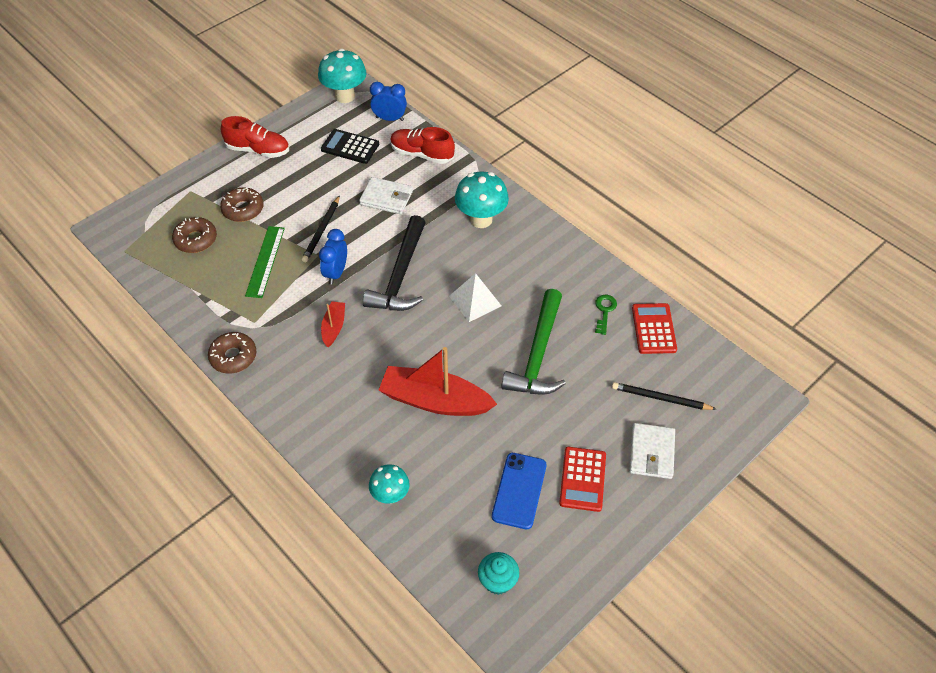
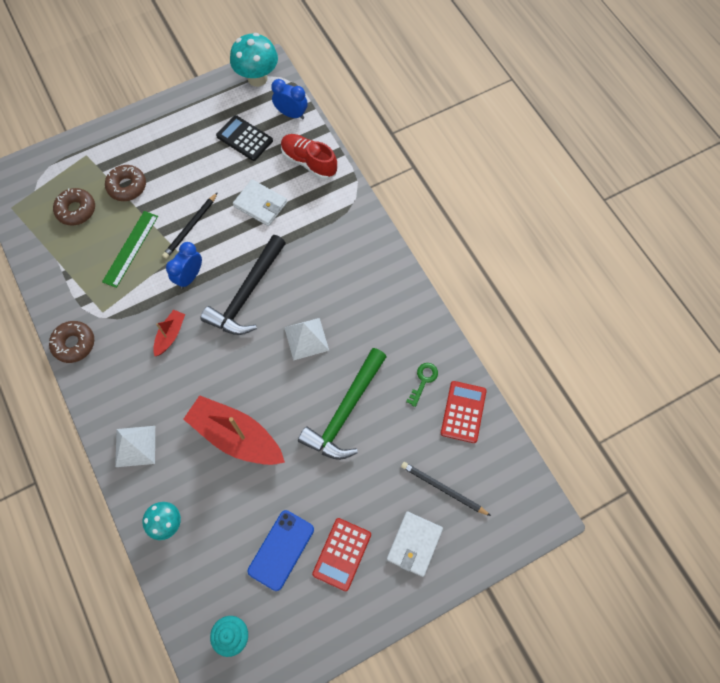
camera: 15 degrees right, 15 degrees up
red shoe [221,116,289,158] -> none
turquoise mushroom [455,172,509,228] -> none
none -> white pyramid [115,426,155,467]

